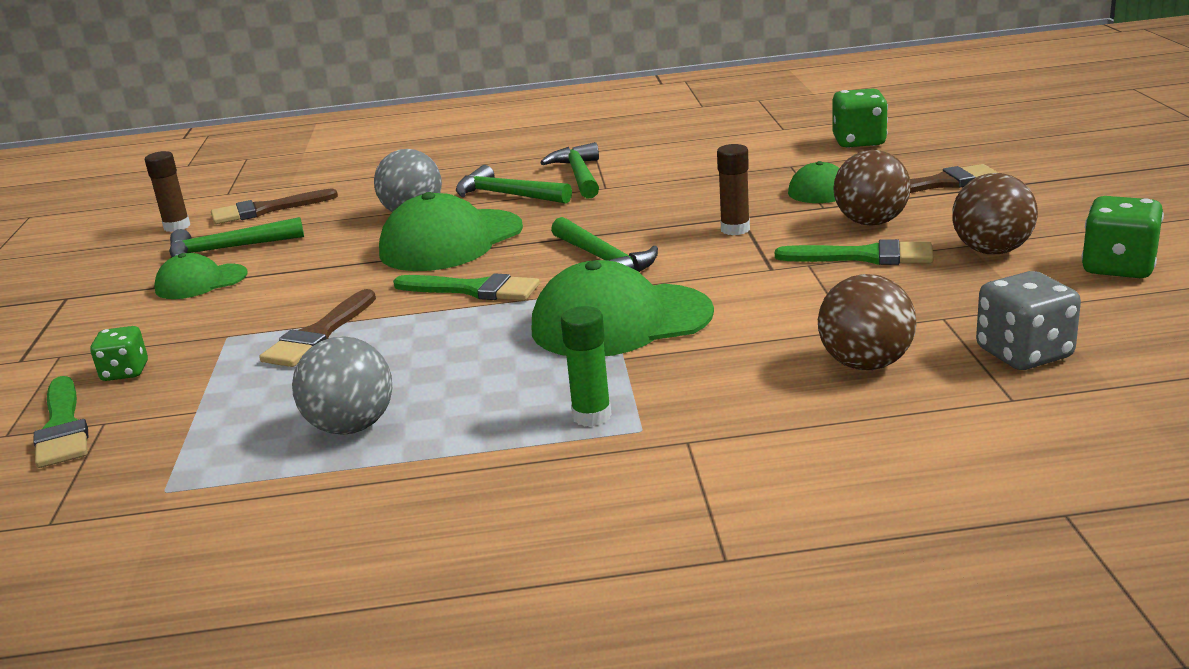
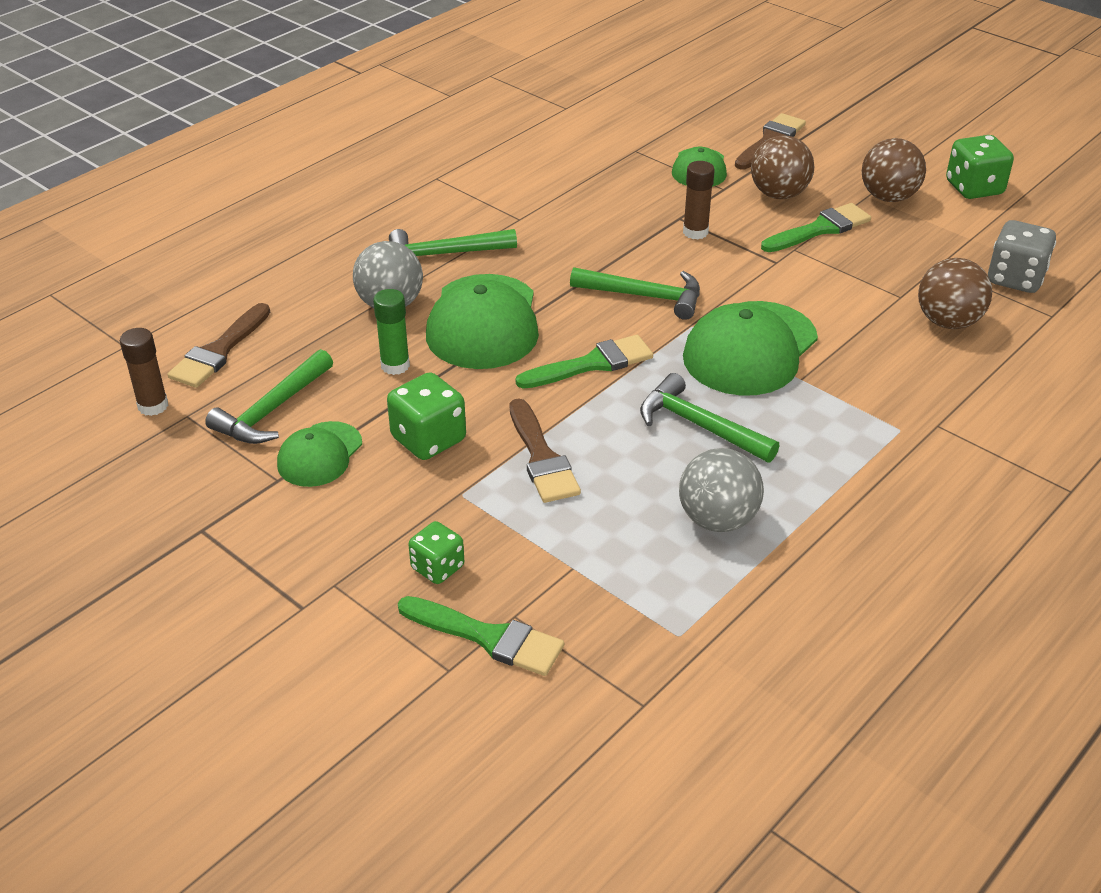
camera: 45 degrees left, 15 degrees up
green hammer [540,142,599,199] -> green hammer moved to [640,373,779,462]
green glue stick [561,306,612,426] -> green glue stick moved to [373,289,410,375]
green dice [832,88,888,148] -> green dice moved to [387,372,466,460]

